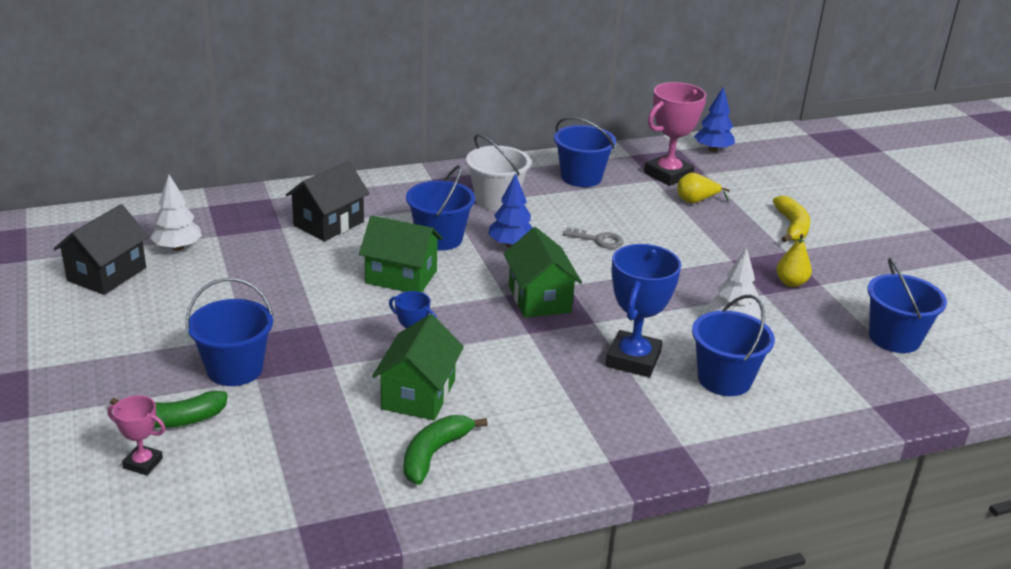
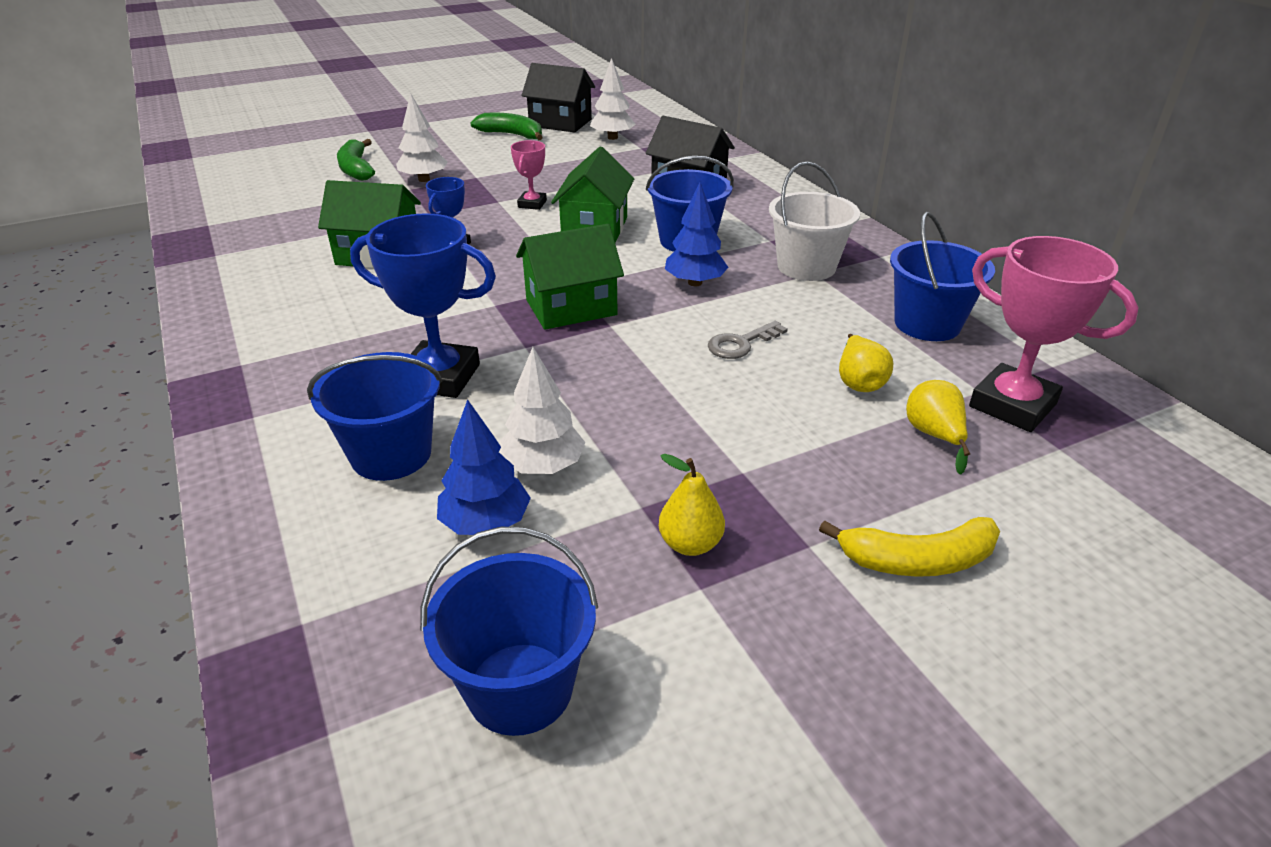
camera: 85 degrees right, 5 degrees up
pink trophy [107,395,165,475] -> pink trophy moved to [511,140,547,210]
blue bucket [186,278,274,386] -> white tree [396,93,448,182]
green banana [404,415,488,485] -> green banana moved to [471,113,543,140]
grey key [563,227,624,249] -> grey key turned 45 degrees clockwise [708,321,788,359]
blue tree [694,87,735,152] -> blue tree moved to [437,399,531,535]
none -> yellow pear [839,334,894,392]

